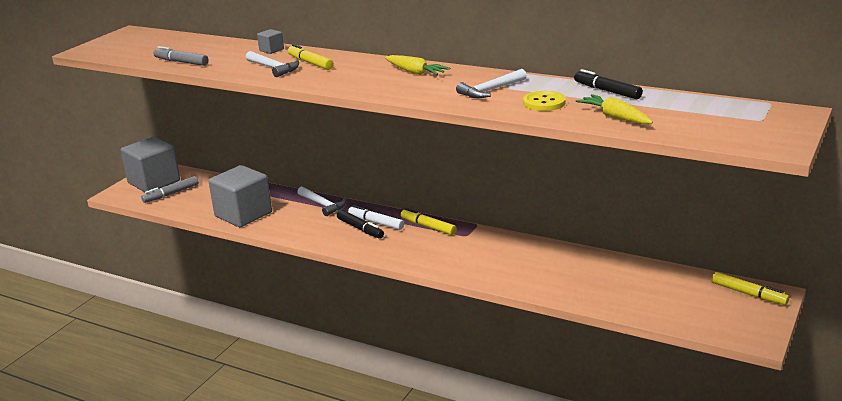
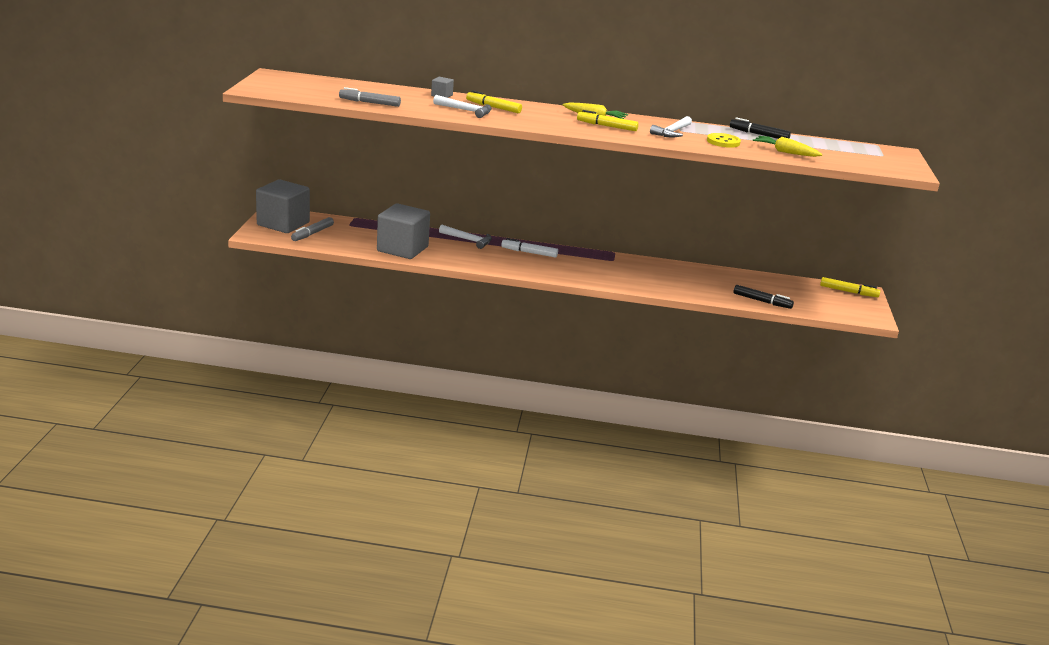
camera: 25 degrees left, 0 degrees up
black marker [337,210,384,239] -> black marker moved to [734,285,794,309]
yellow marker [401,208,457,235] -> yellow marker moved to [577,110,639,131]

